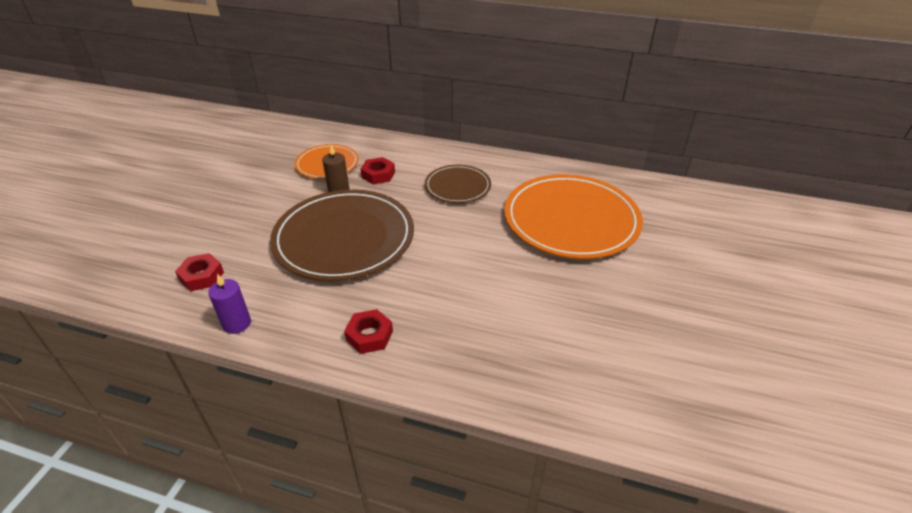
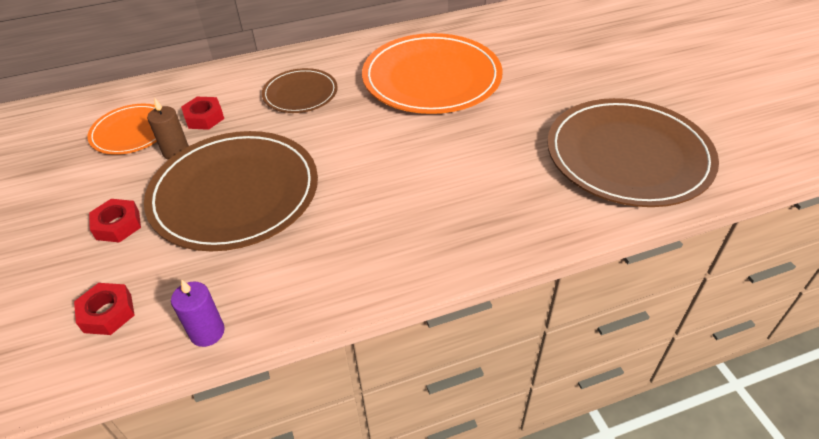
camera: 35 degrees left, 5 degrees up
red nut [344,309,393,354] -> red nut moved to [89,199,141,243]
none -> brown plate [547,98,719,207]

